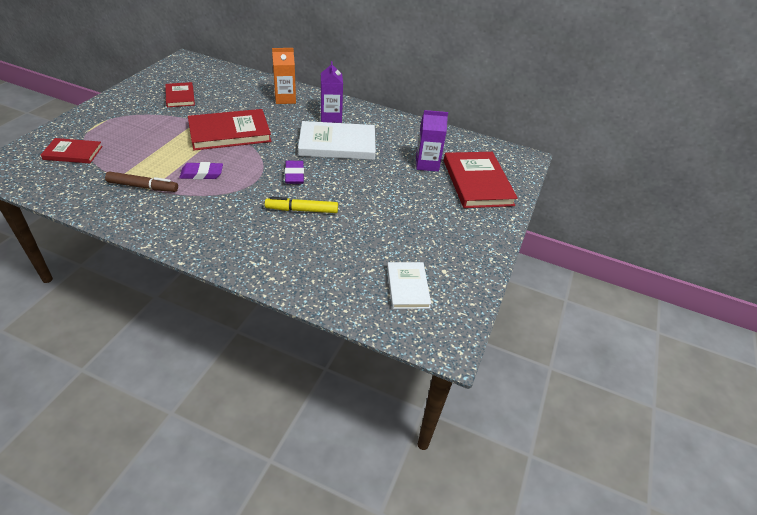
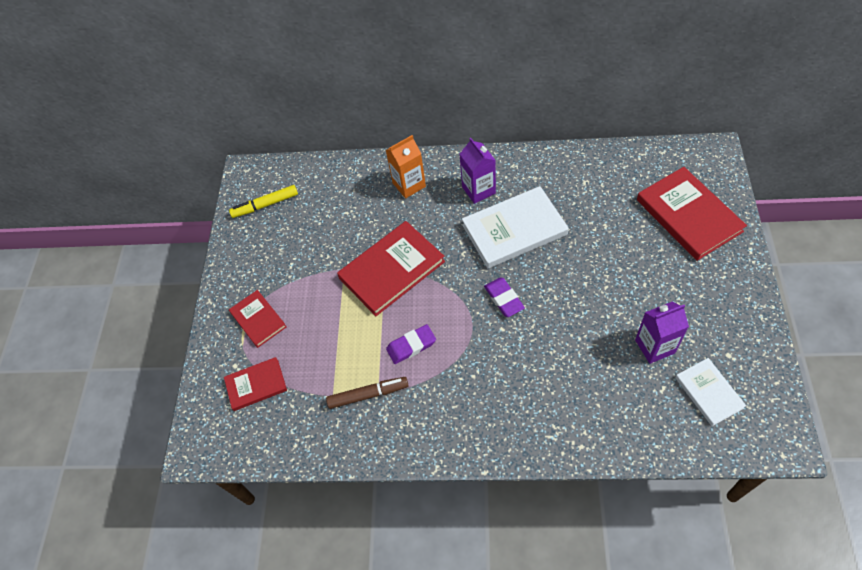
camera: 10 degrees left, 15 degrees up
red book [165,82,195,107] -> red book moved to [229,290,287,348]
yellow marker [265,197,338,213] -> yellow marker moved to [229,185,298,218]
purple carton [416,110,448,172] -> purple carton moved to [635,302,689,364]

